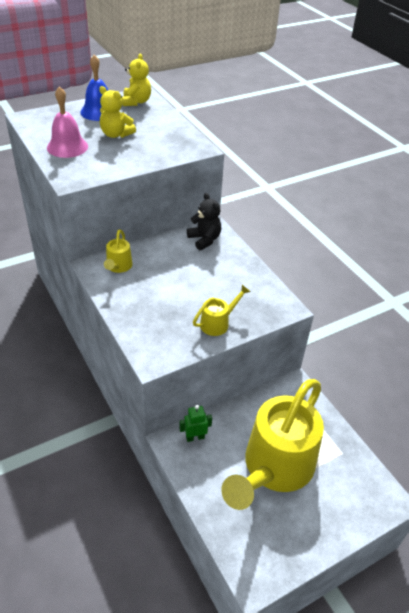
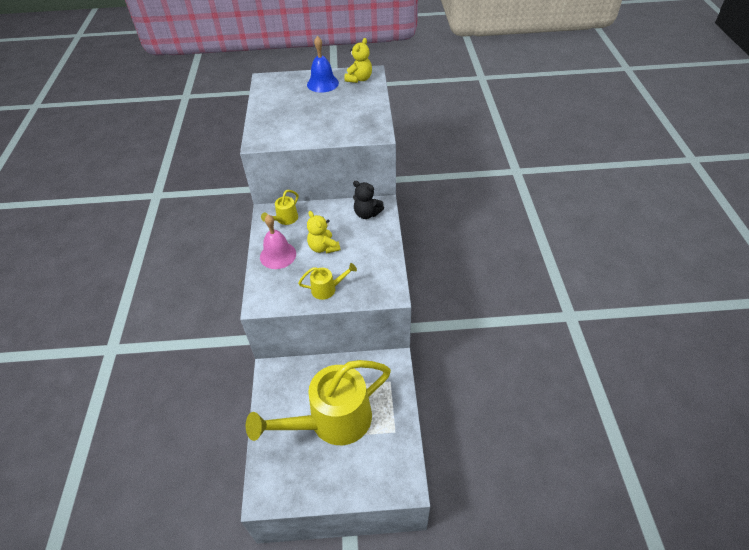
camera: 30 degrees right, 5 degrees up
pink bell [47,86,88,158] -> pink bell moved to [260,215,296,269]
yellow teddy bear [99,86,136,138] -> yellow teddy bear moved to [307,211,340,254]
green robot [179,405,212,442] -> none
black teddy bear [187,193,221,250] -> black teddy bear turned 120 degrees clockwise [353,181,384,219]

